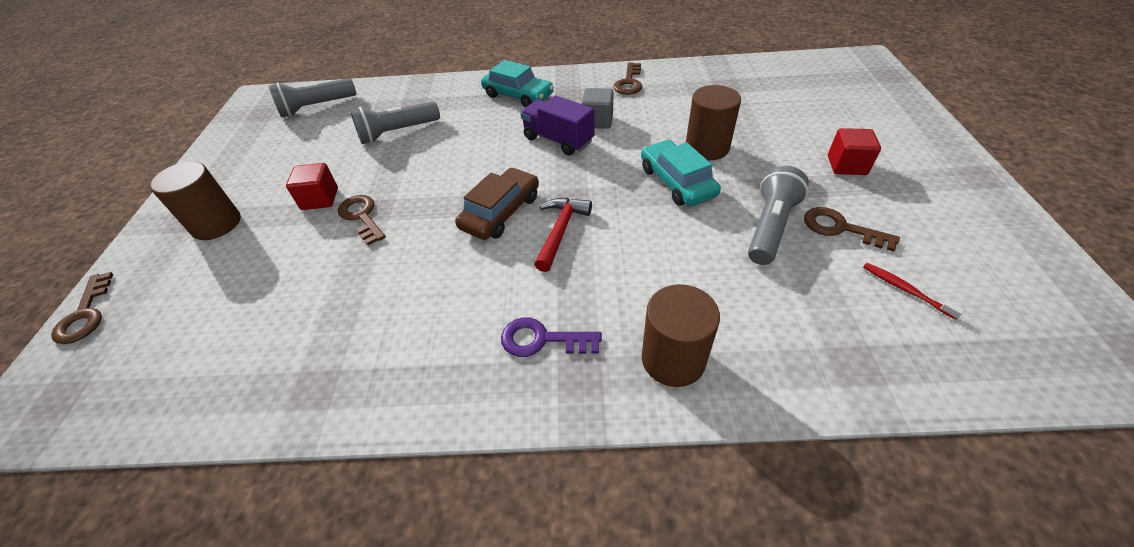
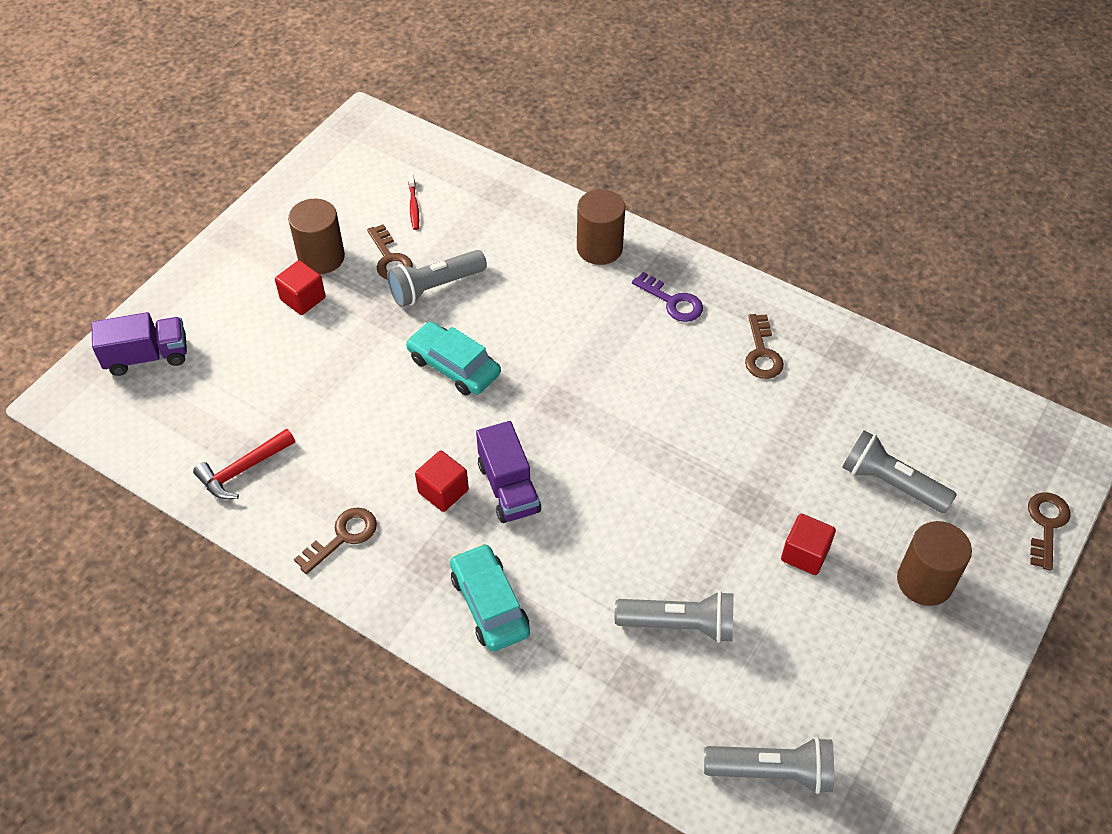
camera: 150 degrees left, 5 degrees up
brown key [338,195,386,245] -> brown key moved to [745,314,784,379]
brown car [455,168,539,240] -> none
red hammer [534,198,592,272] -> red hammer moved to [193,429,295,499]
grey cube [582,88,613,129] -> red cube [415,451,469,512]
turquoise car [641,140,721,206] -> turquoise car turned 120 degrees clockwise [406,322,501,395]
brown cylinder [686,85,741,160] -> brown cylinder moved to [288,198,345,274]
none -> purple truck [91,312,187,376]
none -> grey flashlight [842,430,957,513]

